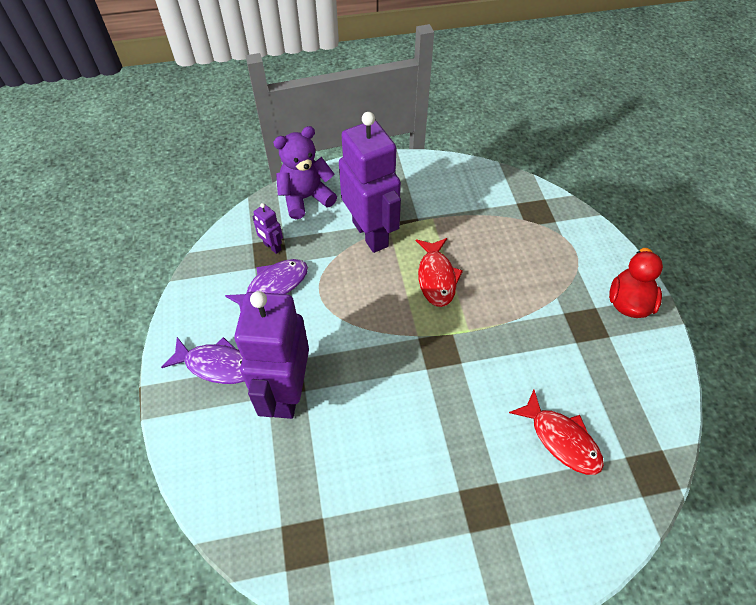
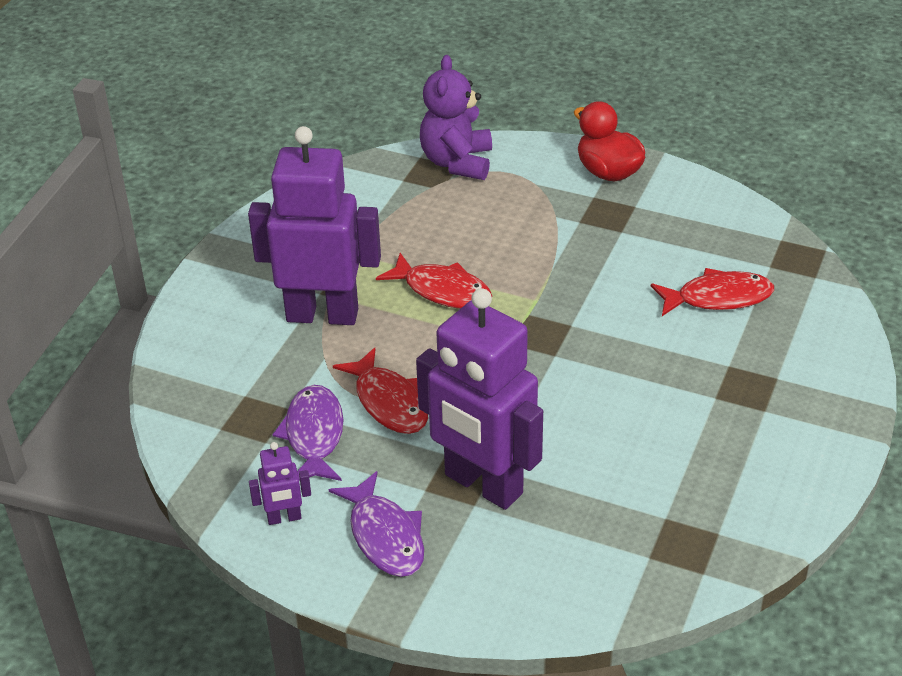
camera: 55 degrees left, 15 degrees down
purple fish [161,337,244,384] -> purple fish turned 105 degrees clockwise [329,471,424,577]
purple robot [252,203,283,254] -> purple robot moved to [249,442,311,525]
purple teddy bear [273,126,337,219] -> purple teddy bear moved to [420,55,492,180]
none -> red fish [333,347,428,434]

